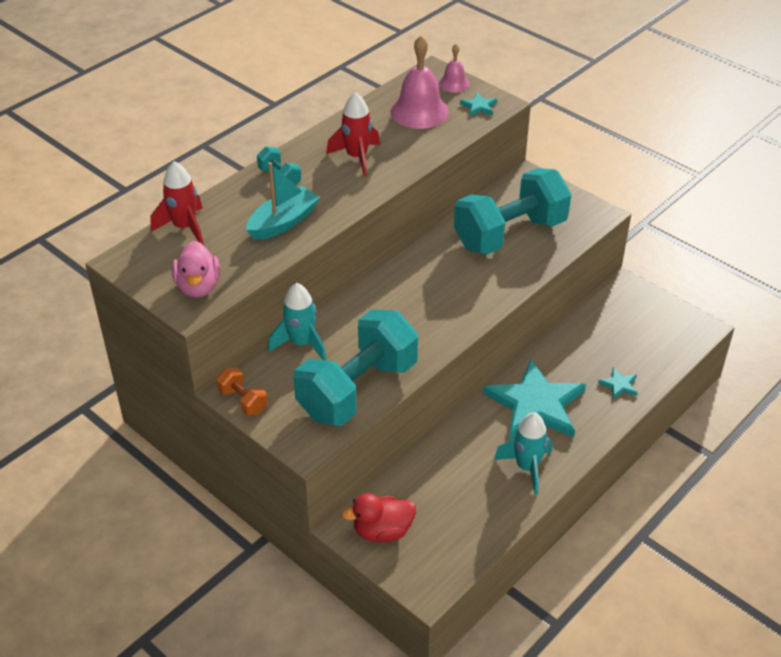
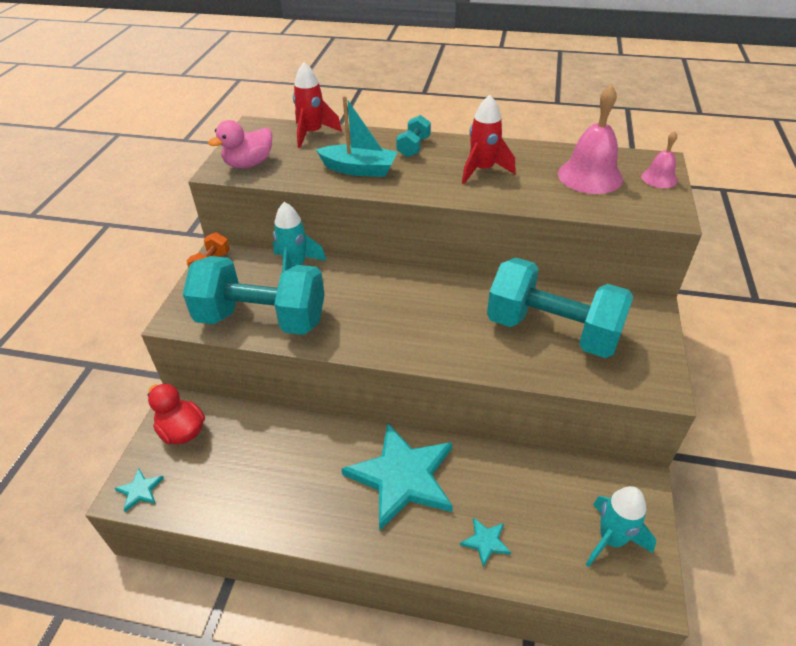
camera: 60 degrees right, 0 degrees up
turquoise star [460,93,497,116] -> turquoise star moved to [115,468,164,512]
turquoise rocket [494,412,552,495] -> turquoise rocket moved to [586,486,656,567]

